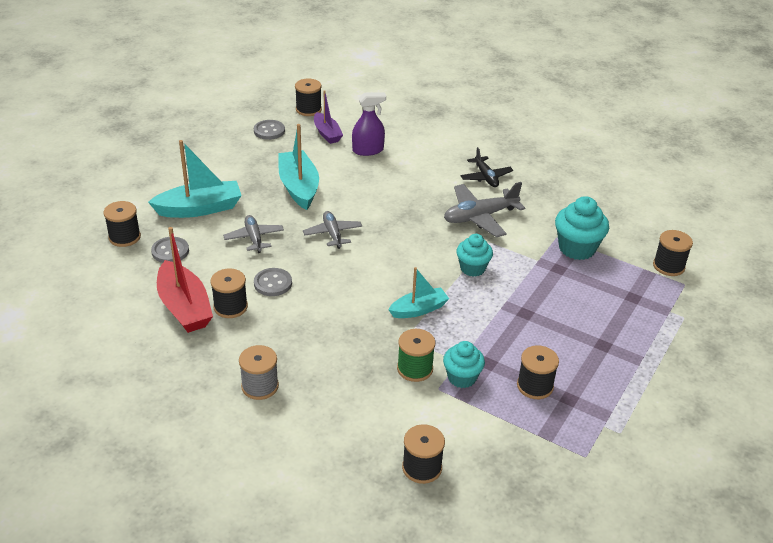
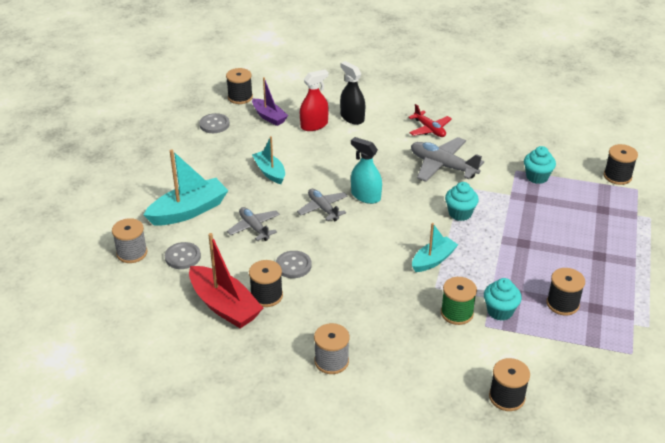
camera: 15 degrees left, 0 degrees up
black spool [104,201,141,247] -> grey spool [112,218,148,263]
turquoise boat [279,124,319,210] -> turquoise boat [252,136,285,184], size x0.62
purple spray bottle [352,92,386,156] -> red spray bottle [300,69,329,131]
grey plane [444,182,525,237] -> grey plane turned 75 degrees clockwise [411,137,484,182]
black plane [460,147,513,187] -> red plane [408,104,452,137]
turquoise cupcake [555,196,609,260] -> turquoise cupcake [524,146,556,184], size x0.67
none -> black spray bottle [340,61,365,125]
none -> turquoise spray bottle [351,137,382,204]

